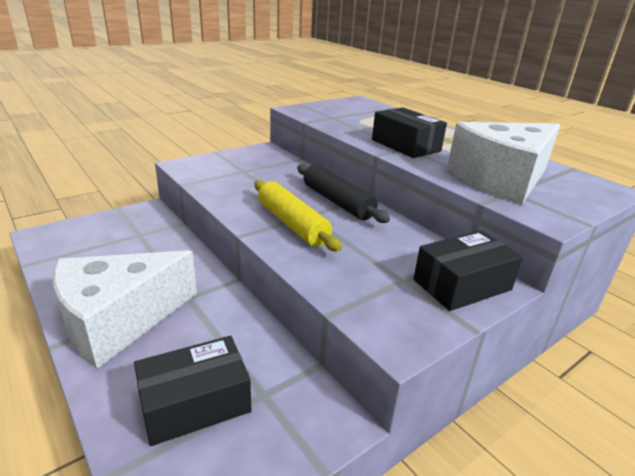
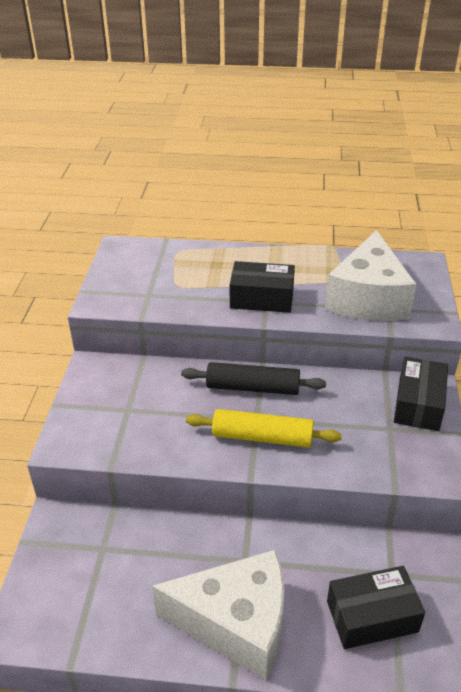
camera: 45 degrees left, 10 degrees up
white cheese [53,250,197,369] -> white cheese turned 90 degrees counterclockwise [152,550,284,680]
black box [134,336,251,446] -> black box turned 60 degrees clockwise [327,566,425,649]

